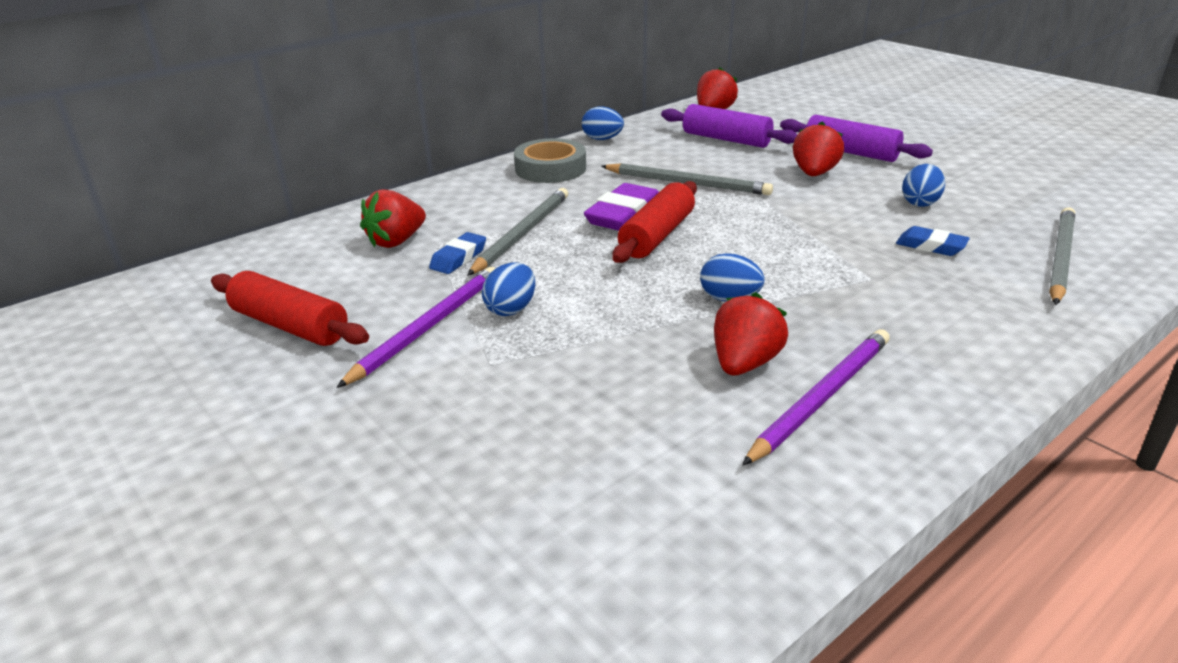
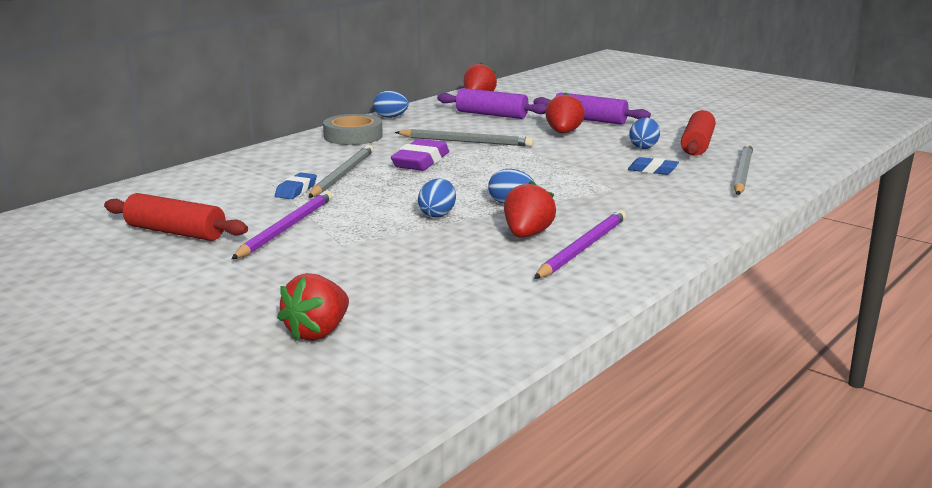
camera: 10 degrees left, 10 degrees down
red strawberry [360,189,426,248] -> red strawberry moved to [277,273,349,341]
blue egg [482,263,535,316] -> blue egg moved to [418,179,456,217]
red rolling pin [612,181,697,263] -> red rolling pin moved to [681,110,716,156]

